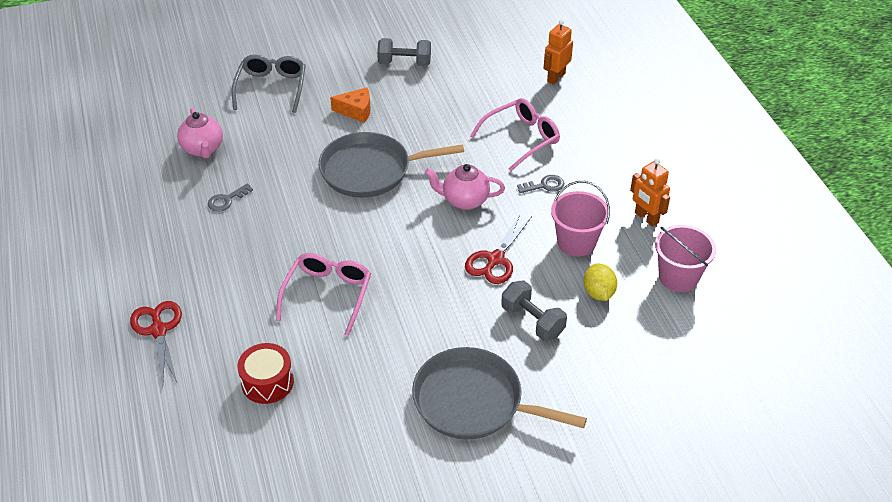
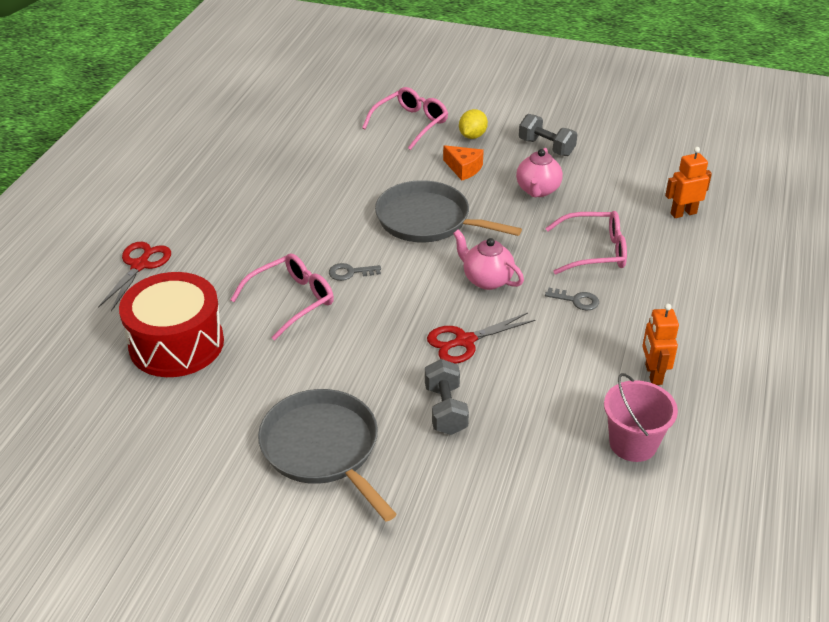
camera: 35 degrees right, 5 degrees down
pink teapot [177,107,223,158] -> pink teapot moved to [516,148,563,197]
grey key [208,183,253,212] -> grey key moved to [329,263,381,281]
grey glasses [232,54,306,113] -> pink glasses [362,87,448,150]
red drum [237,343,294,404] -> red drum [119,272,224,377], size x1.80
pink bucket [551,181,610,257] -> none
yellow lemon [583,264,617,301] -> yellow lemon moved to [459,109,488,139]

